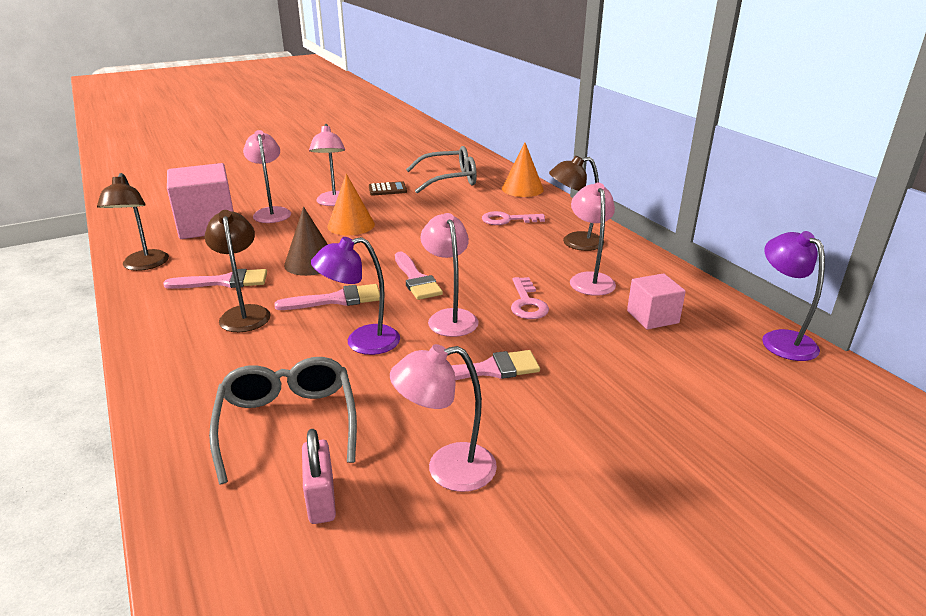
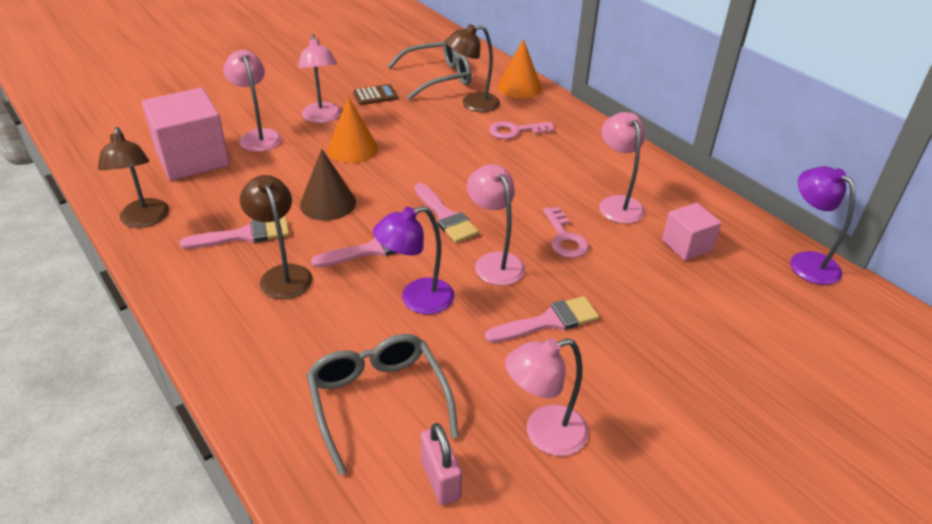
camera: 10 degrees left, 10 degrees up
brown lamp [549,156,604,251] -> brown lamp moved to [446,24,500,112]

